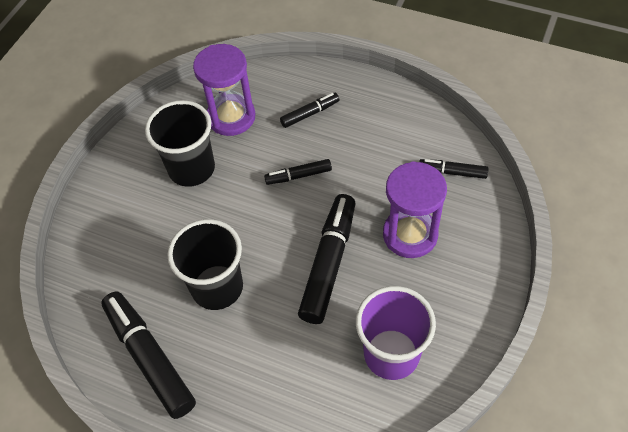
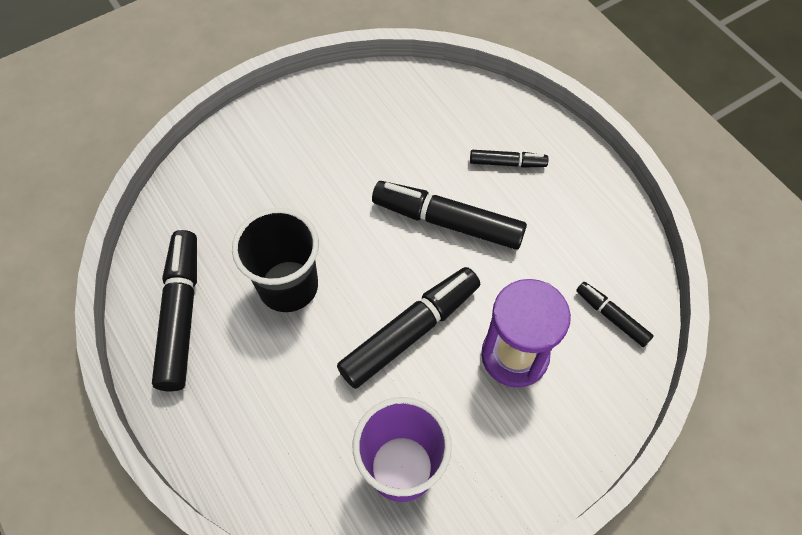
camera: 30 degrees right, 5 degrees up
black cup [145,100,215,187] -> none
purple hourglass [193,44,255,136] -> none
black marker [264,159,332,185] -> black marker [372,181,527,250], size x1.92

